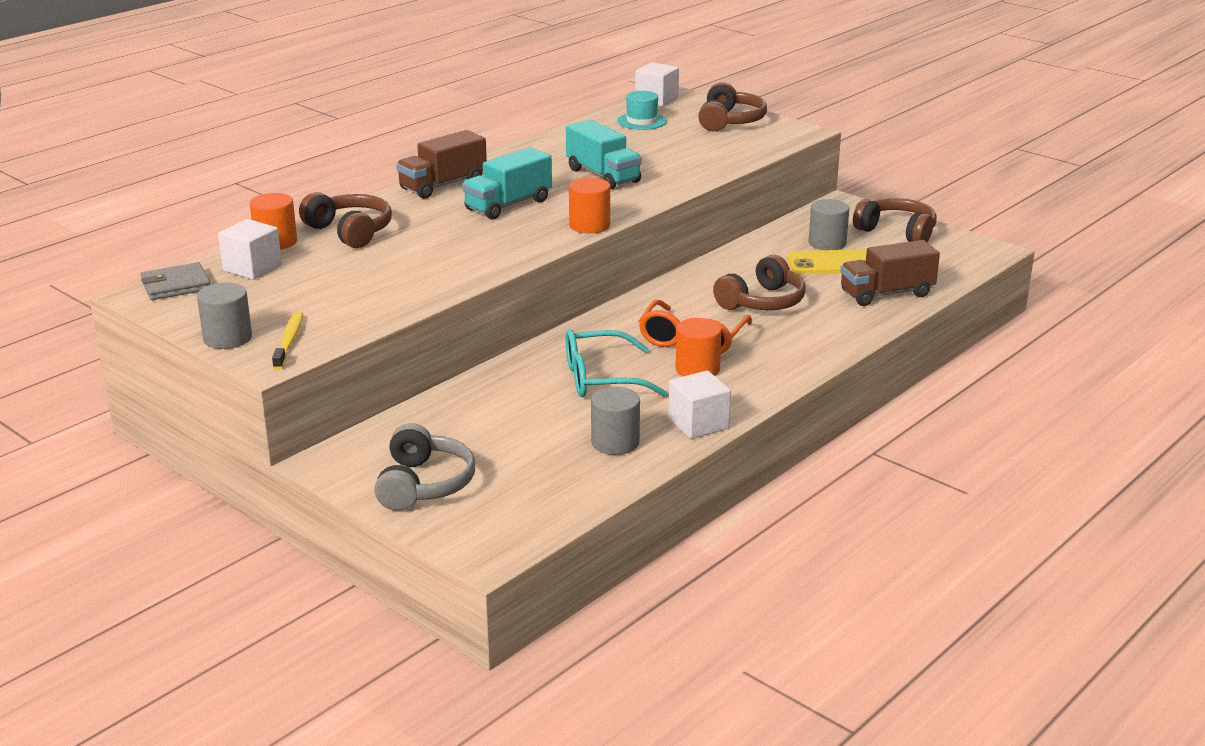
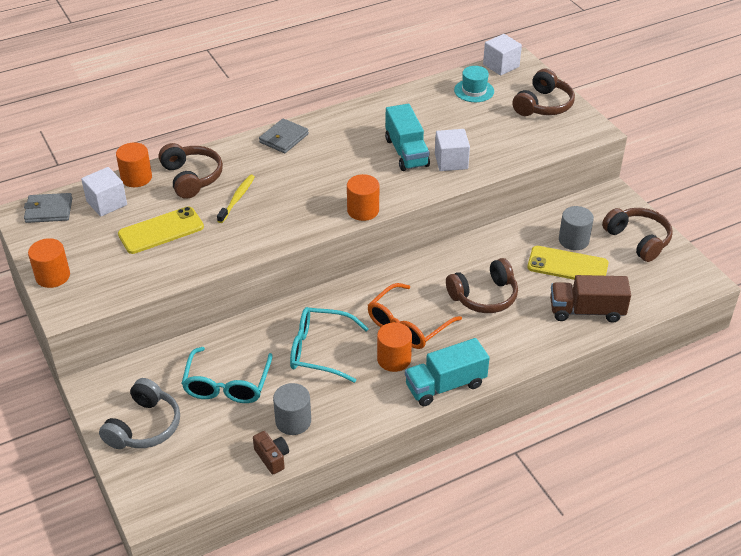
camera: 20 degrees right, 15 degrees up
grey cylinder [197,283,252,349] -> orange cylinder [28,238,70,288]
yellow toothbrush [272,311,303,370] -> yellow toothbrush moved to [217,175,255,223]
brown truck [396,130,487,199] -> grey wallet [259,118,309,153]
turquoise truck [462,147,552,220] -> turquoise truck moved to [405,338,490,406]
white cube [668,371,731,439] -> white cube moved to [435,129,470,171]
none -> yellow phone [118,206,204,254]
none -> turquoise glasses [181,347,273,403]
none -> brown camera [253,431,289,474]

